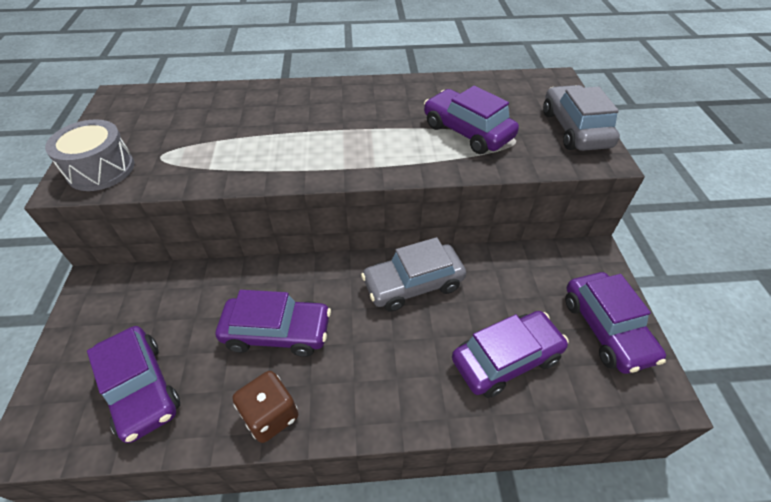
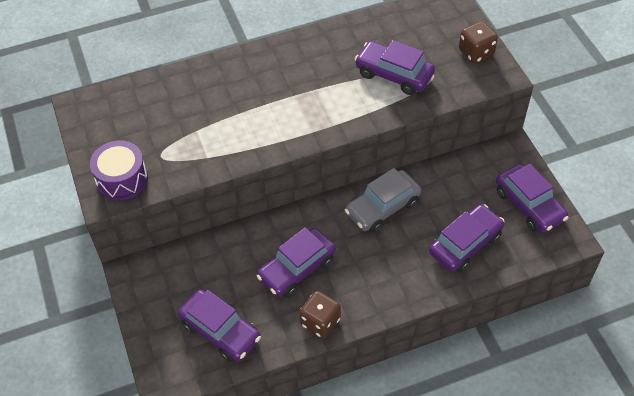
camera: 15 degrees left, 5 degrees up
grey drum [45,119,134,191] -> purple drum [90,140,148,201]
purple car [216,290,331,357] -> purple car turned 150 degrees clockwise [256,228,336,297]
grey car [543,85,620,151] -> brown dice [459,21,498,63]

